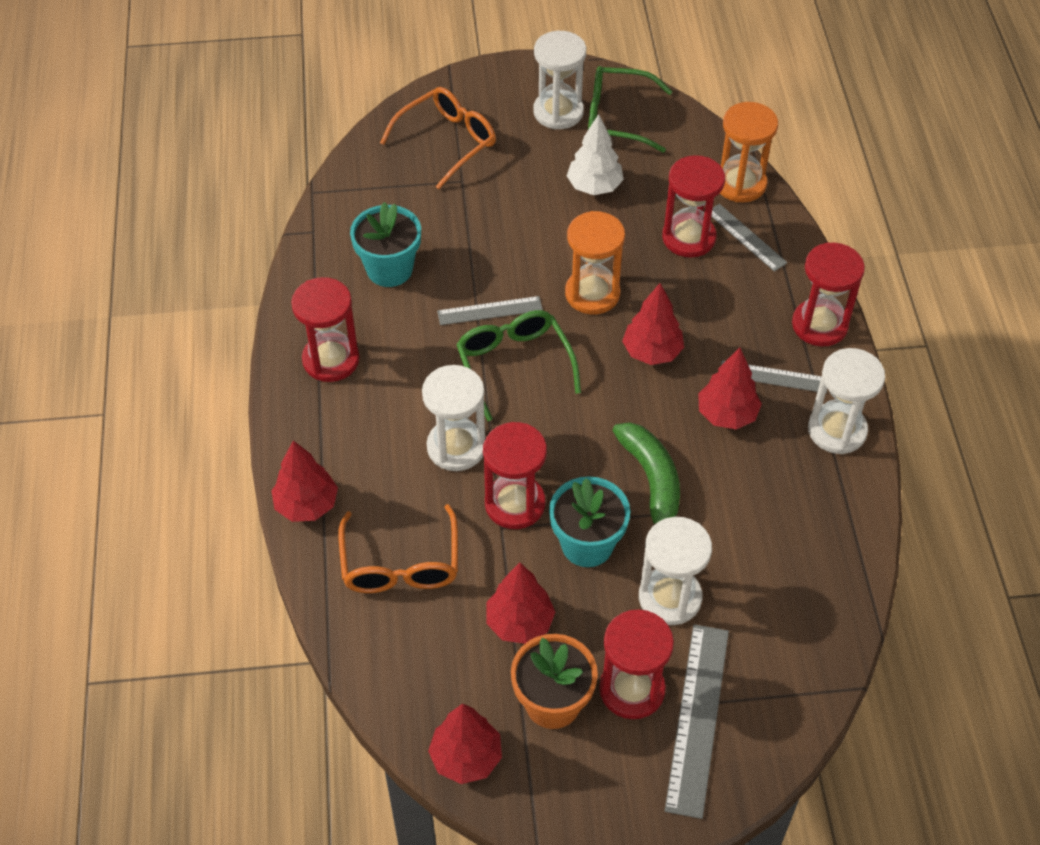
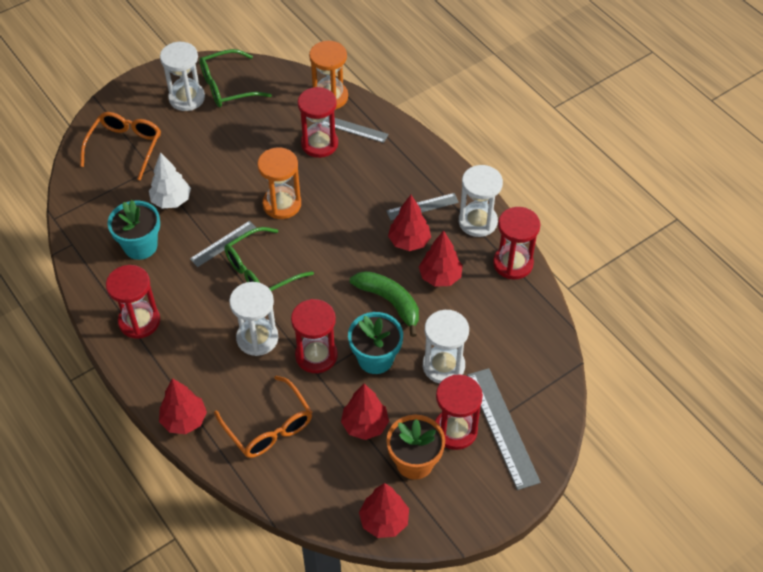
camera: 30 degrees left, 0 degrees up
green glasses [456,310,581,421] -> green glasses turned 75 degrees counterclockwise [224,227,314,291]
white tree [567,114,624,195] -> white tree moved to [149,152,191,209]
red tree [622,283,684,365] -> red tree moved to [419,230,463,287]
red hourglass [792,242,865,346] -> red hourglass moved to [493,207,540,279]

